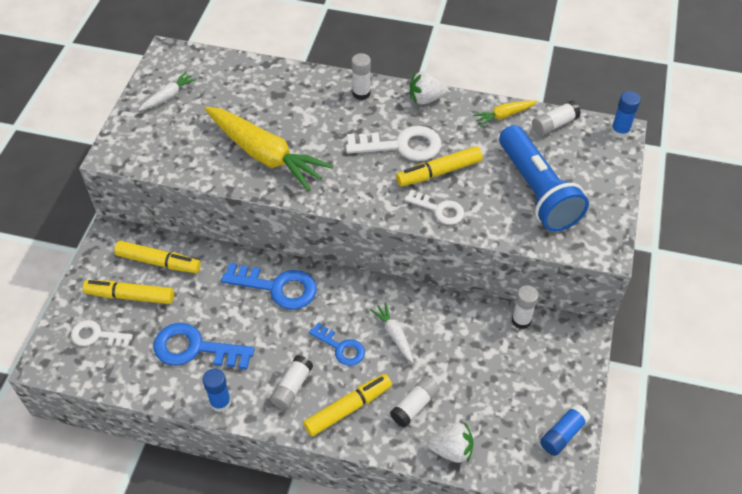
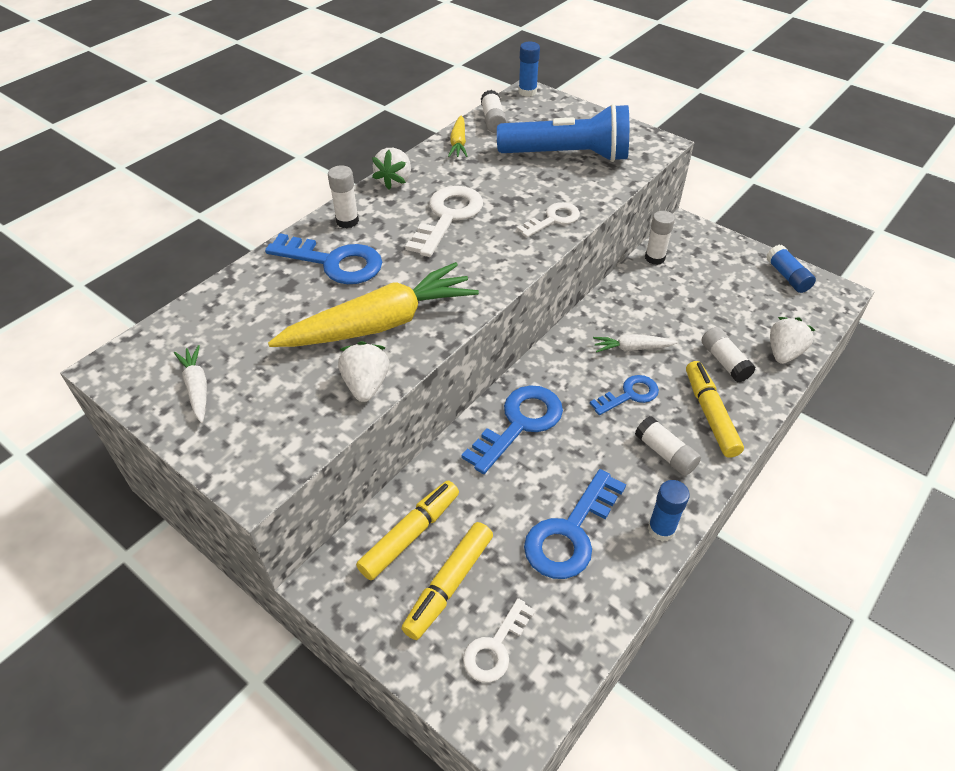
camera: 65 degrees left, 5 degrees down
yellow marker [396,146,483,186] -> none
none -> blue key [265,233,382,284]
none -> white strawberry [338,341,389,402]

